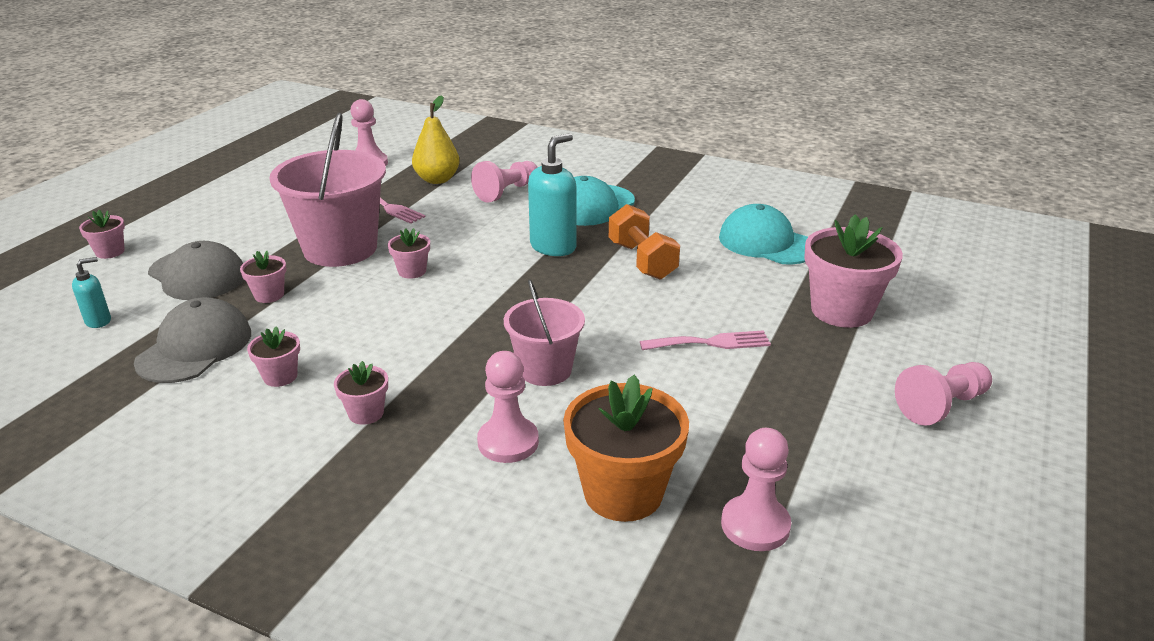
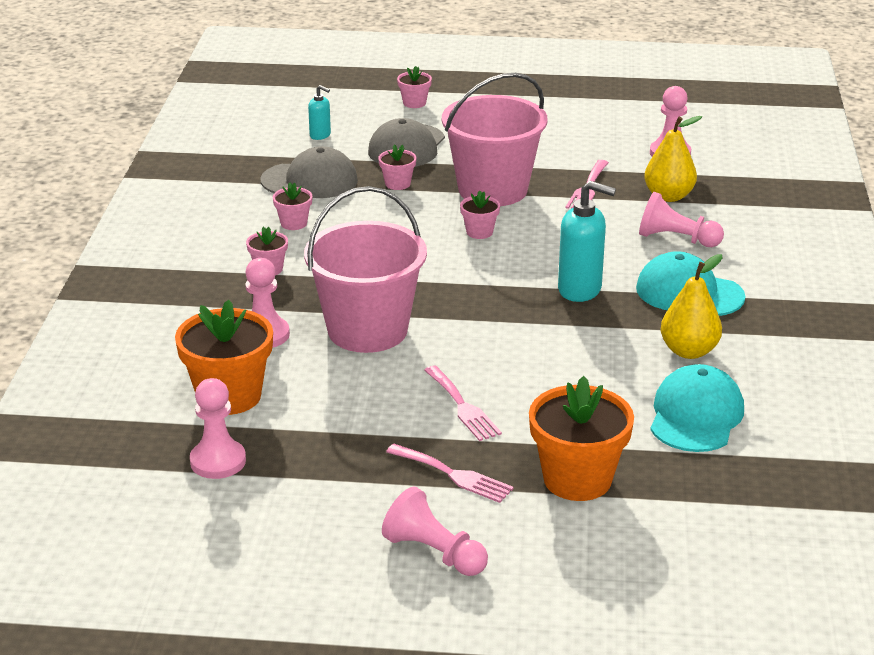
camera: 70 degrees right, 0 degrees up
pink bucket [504,279,585,386] -> pink bucket [304,186,427,353], size x1.69
orange dumbbell [609,204,680,280] -> none
pink flower pot [804,214,903,328] -> orange flower pot [529,376,634,501]
none -> pink fork [386,444,514,503]
none -> yellow pear [661,254,722,359]

